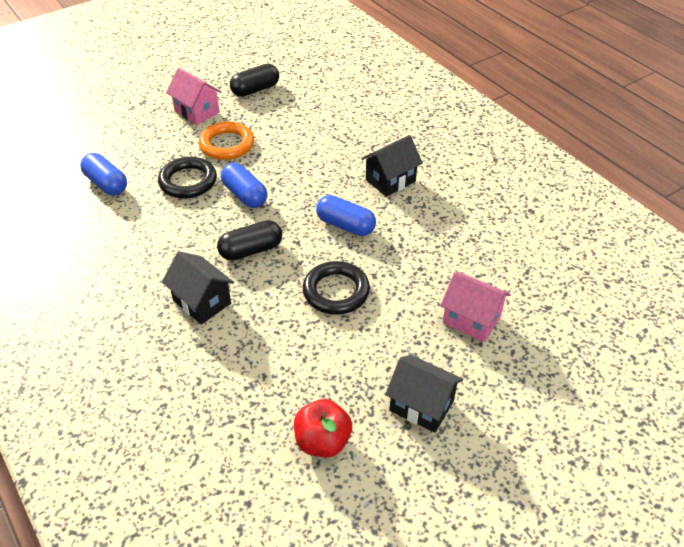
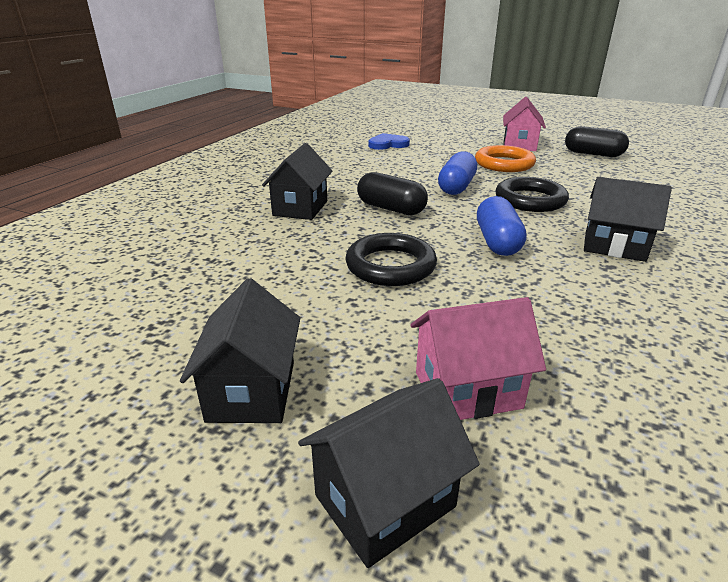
camera: 60 degrees right, 15 degrees down
blue capsule [80,153,127,195] -> blue heart [368,133,410,150]
black ring [158,157,217,198] -> black ring moved to [495,177,569,212]
red apple [294,399,352,457] -> none
pink house [440,272,511,342] -> pink house turned 75 degrees clockwise [410,297,546,420]
none -> black house [298,378,480,568]

